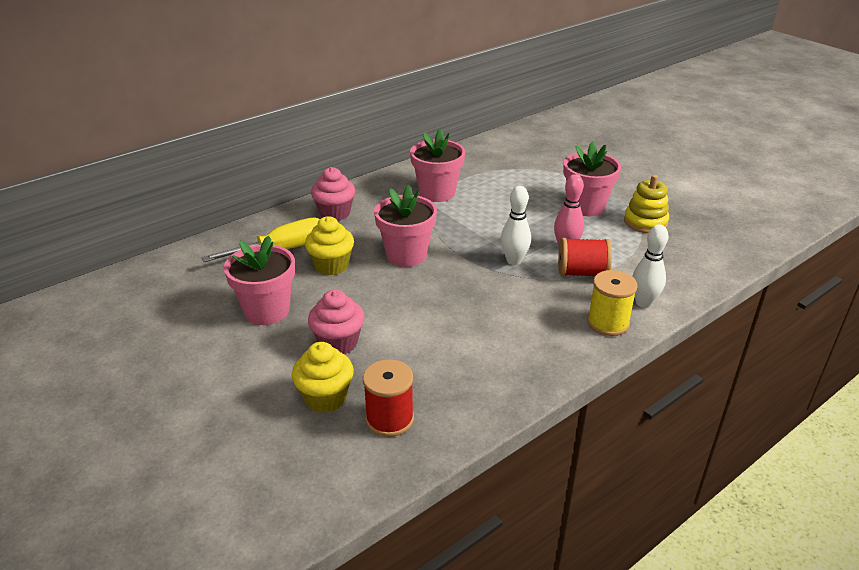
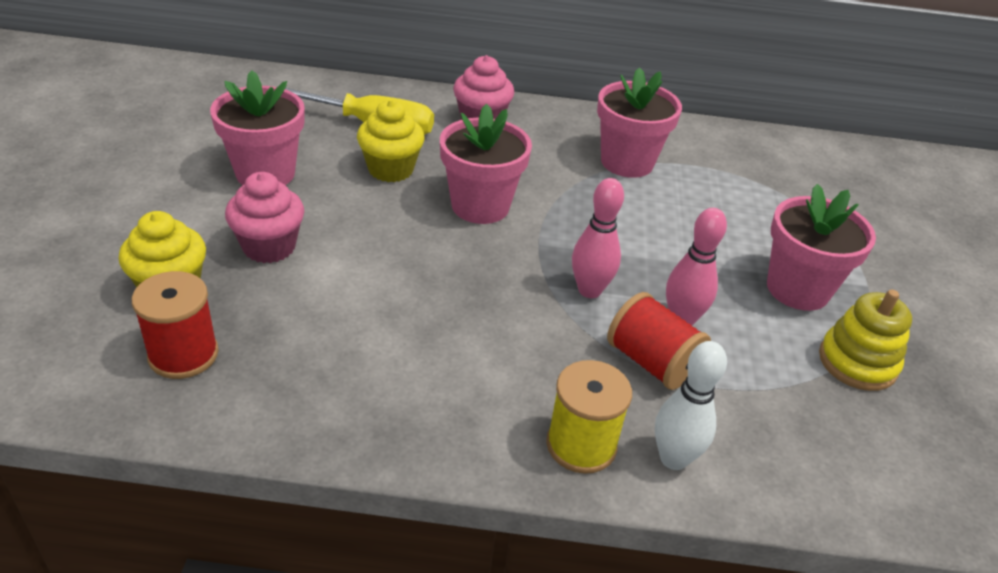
camera: 40 degrees right, 5 degrees up
white bowling pin [501,186,531,265] -> pink bowling pin [572,178,624,298]

